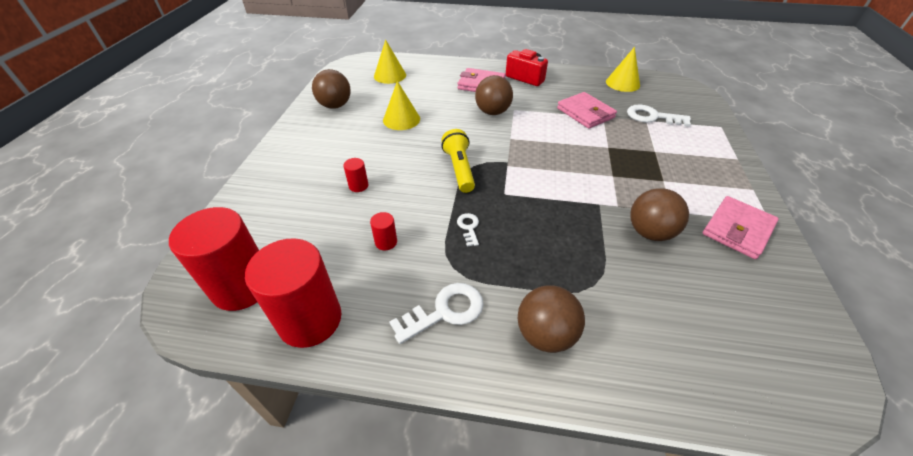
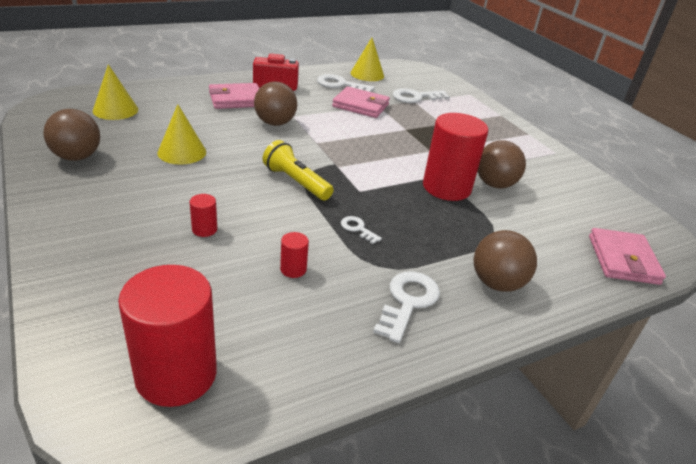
camera: 40 degrees left, 10 degrees down
red cylinder [245,238,342,348] -> red cylinder moved to [423,113,488,201]
pink wallet [703,196,779,259] -> pink wallet moved to [589,228,666,285]
none -> white key [317,74,374,92]

